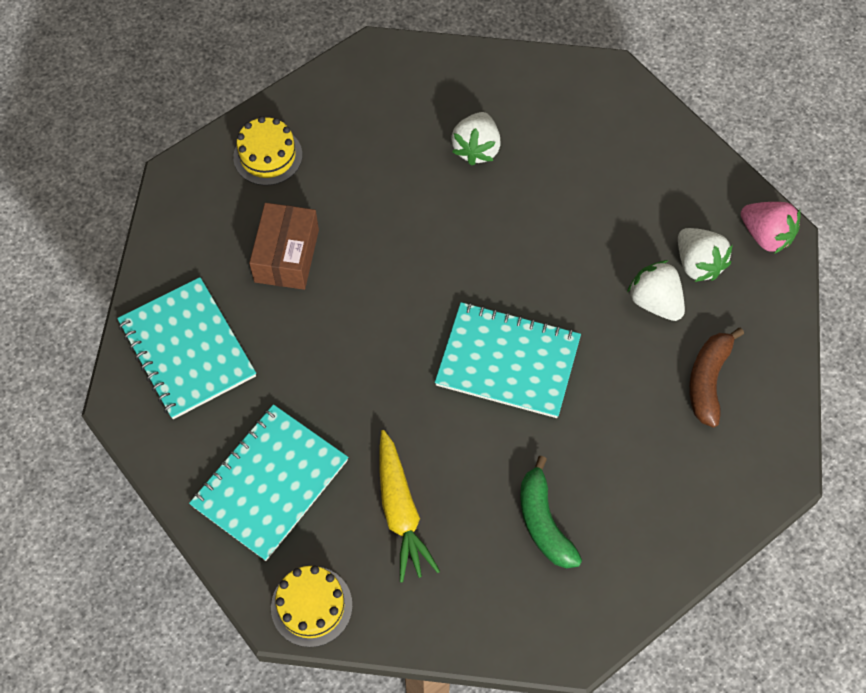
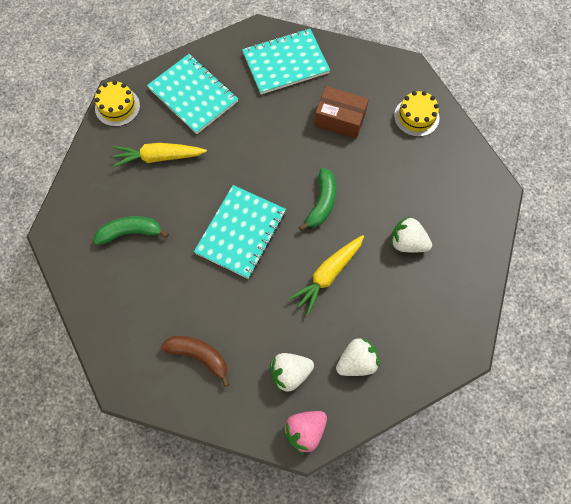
camera: 100 degrees right, 5 degrees up
white strawberry [627,260,685,321] -> white strawberry moved to [336,337,380,376]
none -> yellow carrot [289,235,364,315]
none -> green banana [299,168,336,231]

